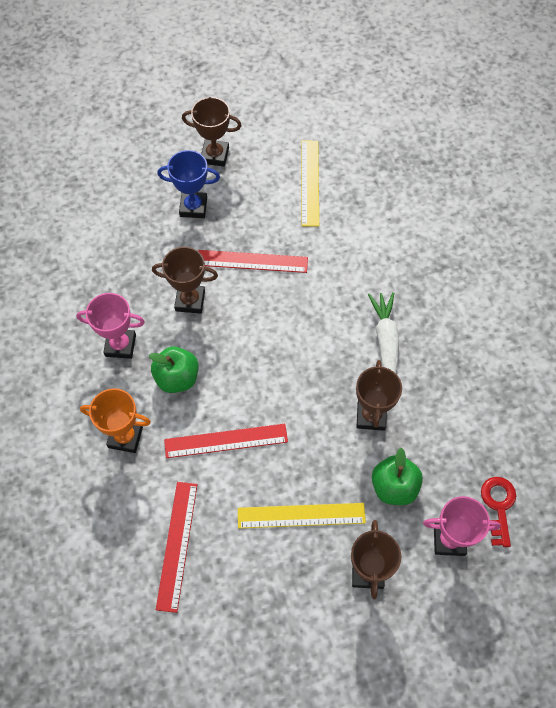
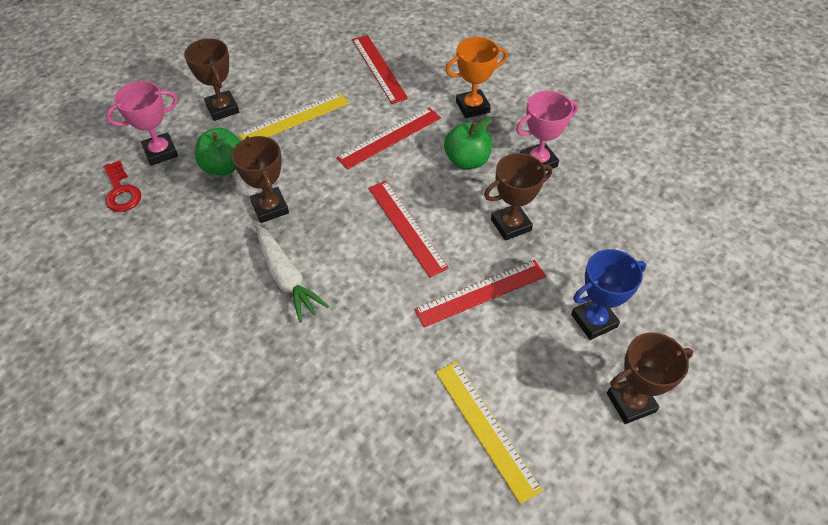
camera: 150 degrees right, 10 degrees down
none -> red ruler [368,181,449,277]

